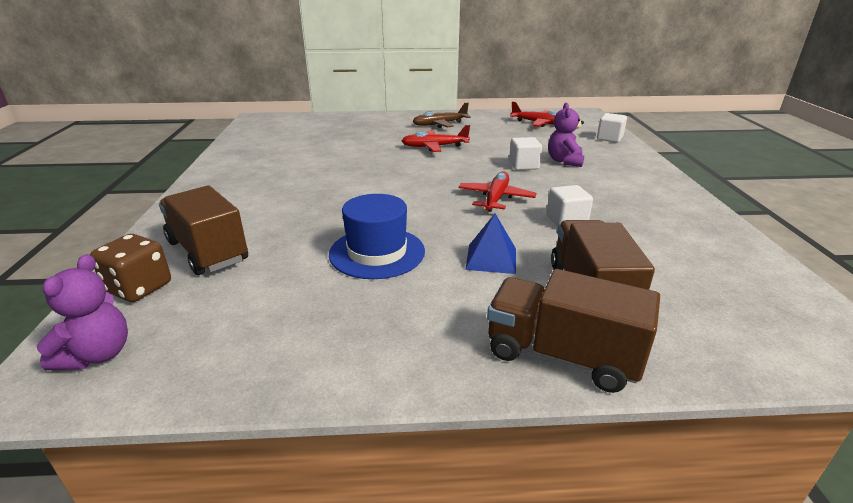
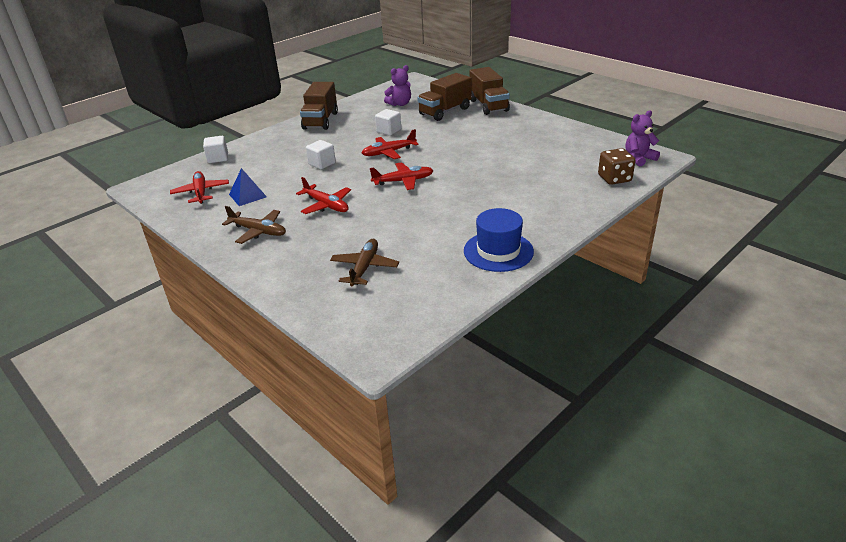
camera: 130 degrees left, 5 degrees up
brown truck [159,185,248,275] -> brown truck moved to [300,82,338,130]
blue hat [329,194,425,279] -> blue hat moved to [464,208,534,272]
blue pyramid [465,214,516,274] -> blue pyramid moved to [229,168,267,206]
purple teddy bear [548,102,584,167] -> purple teddy bear moved to [384,65,411,106]
none -> brown plane [330,239,399,287]
none -> red plane [370,162,434,190]

